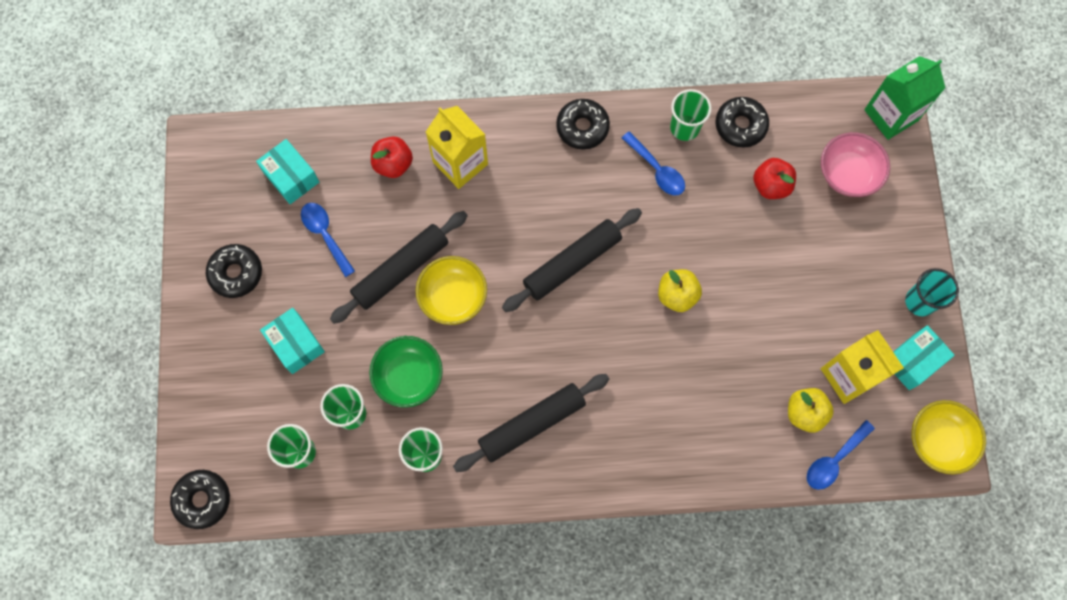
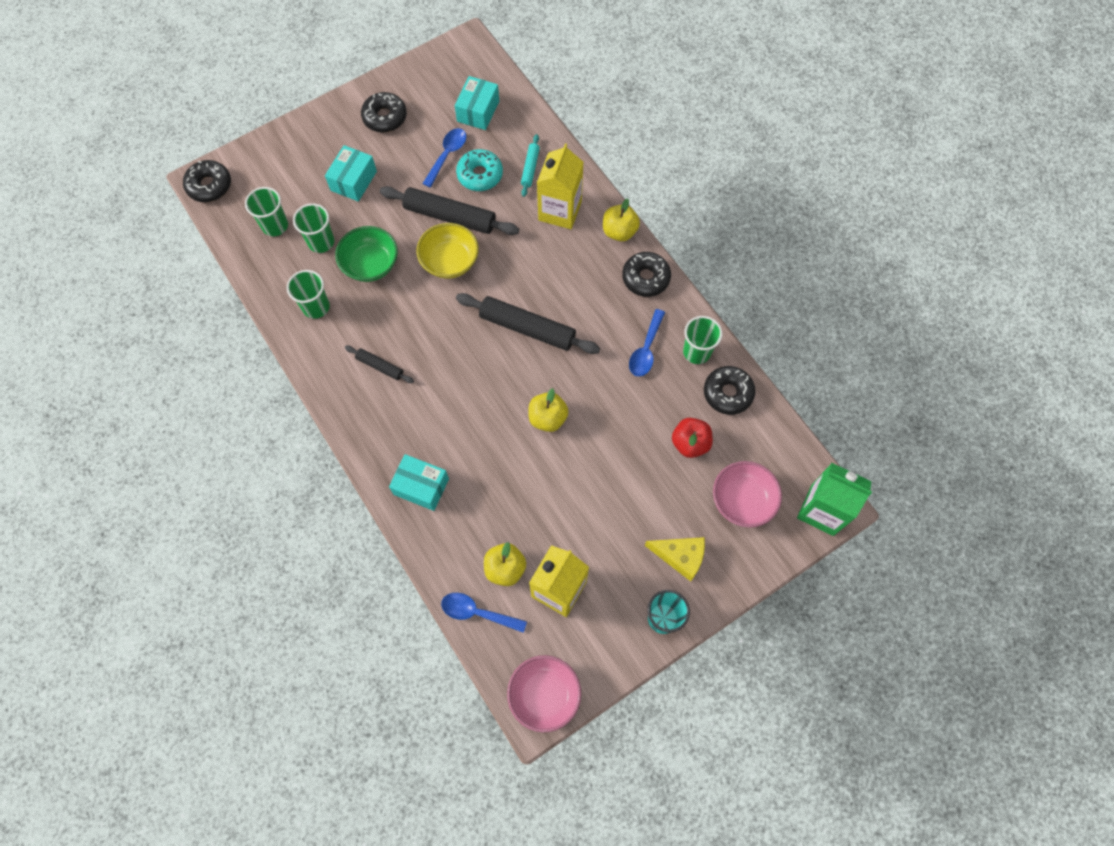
camera: 60 degrees right, 5 degrees down
red apple [371,136,413,178] -> turquoise rolling pin [521,134,540,197]
black rolling pin [453,374,609,472] -> black rolling pin [345,346,414,383], size x0.51
turquoise box [893,325,955,390] -> turquoise box moved to [389,454,449,511]
yellow bowl [911,400,986,474] -> pink bowl [507,655,581,733]
none -> turquoise donut [456,149,503,191]
none -> yellow apple [603,198,640,241]
none -> yellow cheese [645,537,705,581]

